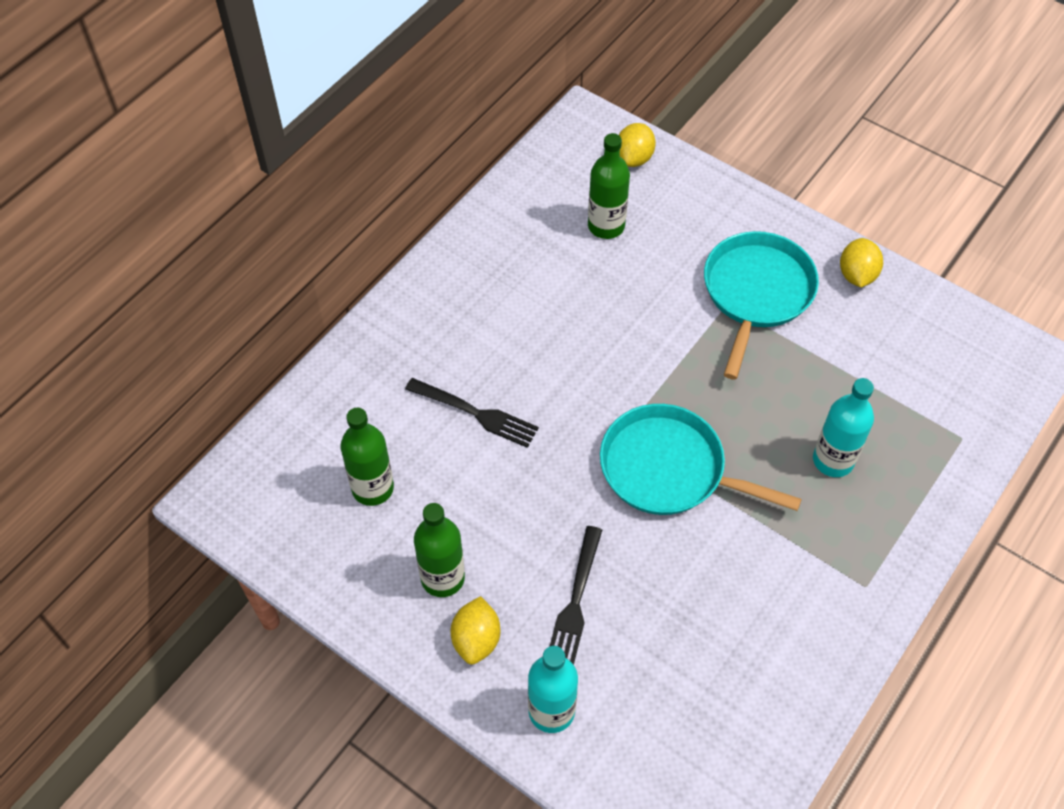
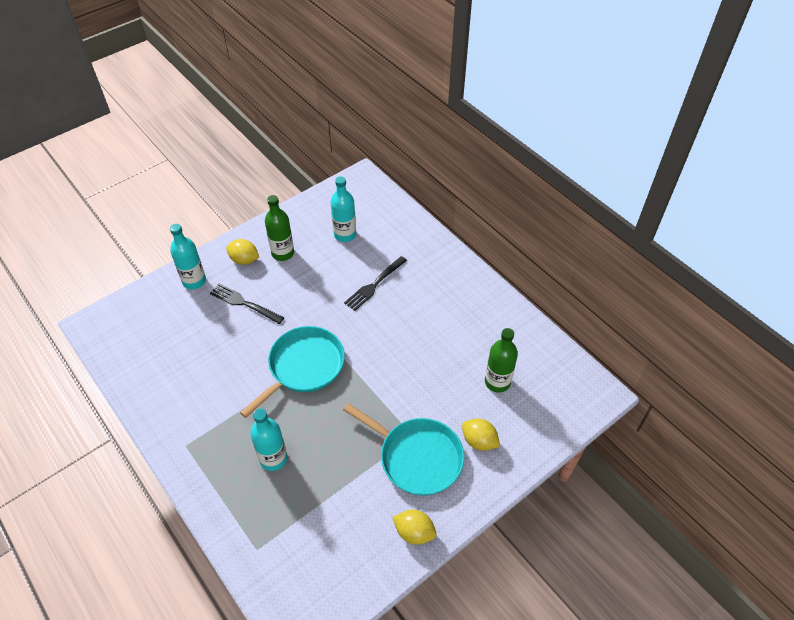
camera: 105 degrees right, 5 degrees down
green bottle [341,408,394,506] -> turquoise bottle [331,176,356,242]
yellow lemon [619,123,656,167] -> yellow lemon moved to [462,419,500,451]

